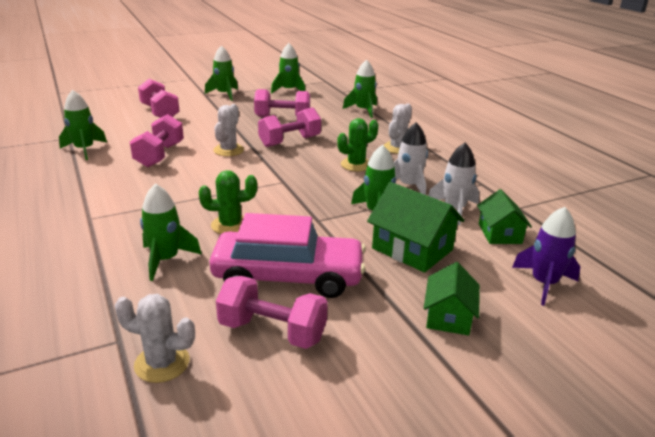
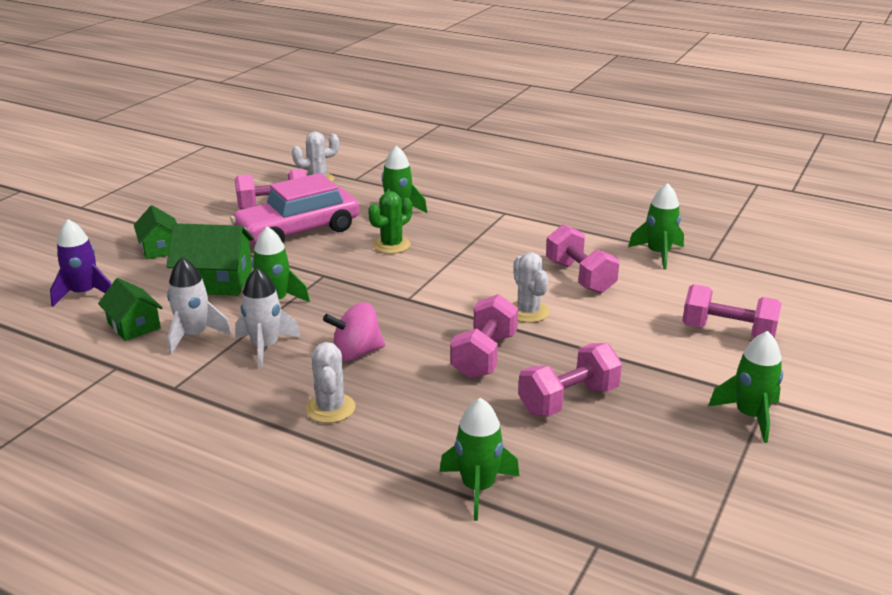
camera: 145 degrees right, 0 degrees up
green rocket [271,43,306,94] -> none
green cactus [337,118,378,172] -> pink spinning top [323,302,385,361]

